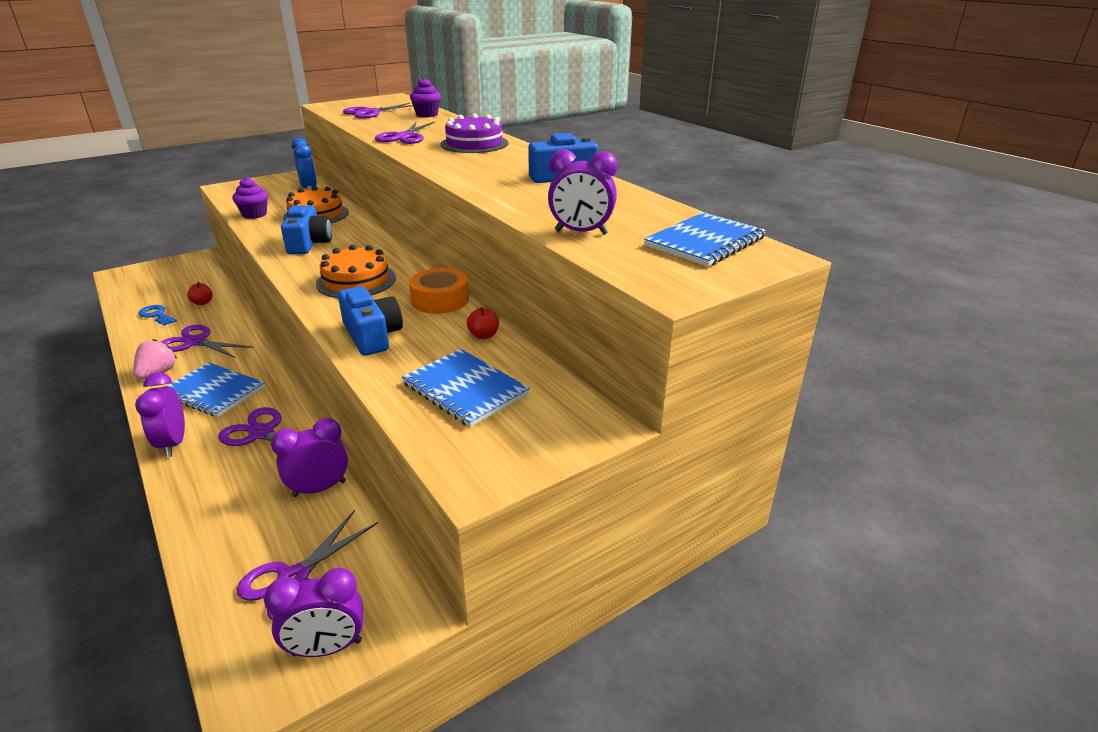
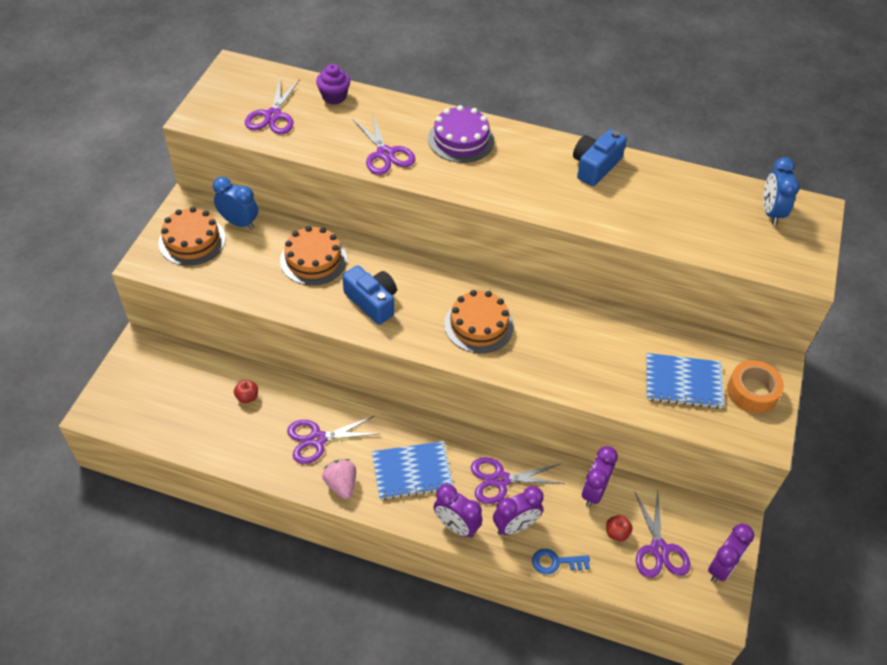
camera: 40 degrees left, 20 degrees up
blue key [138,305,177,325] -> blue key moved to [532,549,590,575]
purple cupcake [232,177,268,219] -> none
blue camera [338,286,403,356] -> none
orange tape [409,268,469,314] -> orange tape moved to [727,360,784,413]
red apple [467,307,499,339] -> red apple moved to [606,515,633,541]
purple clock [548,149,618,235] -> purple clock moved to [493,486,543,535]
blue notebook [644,212,766,267] -> blue clock [763,157,800,225]
none -> orange cake [158,207,226,266]

